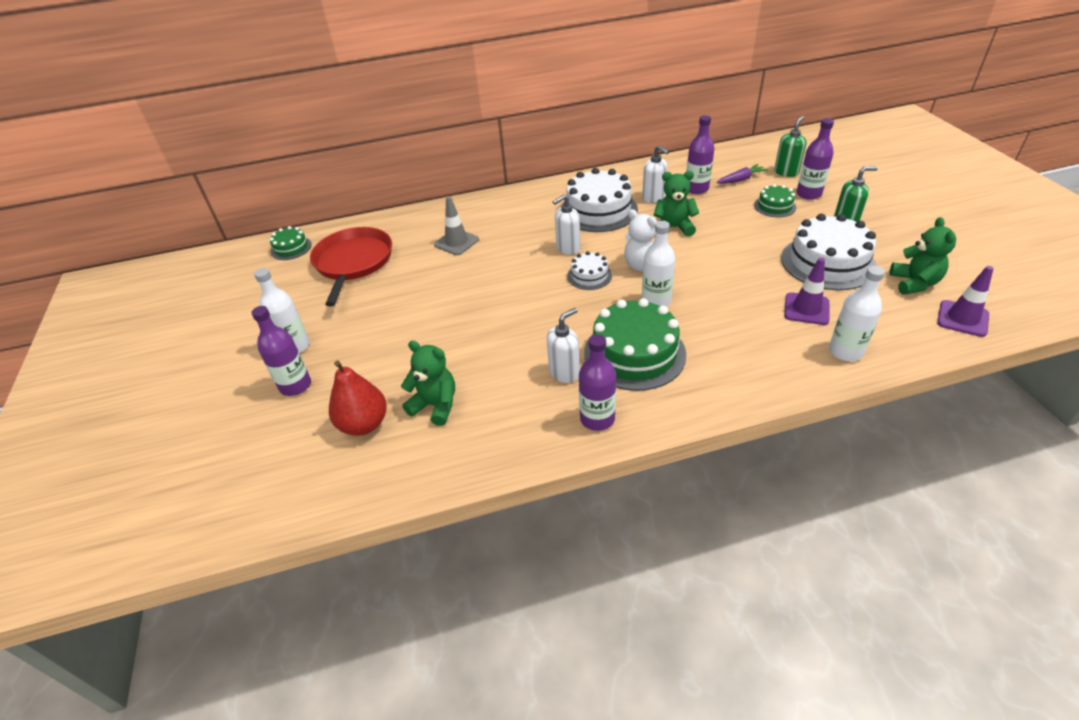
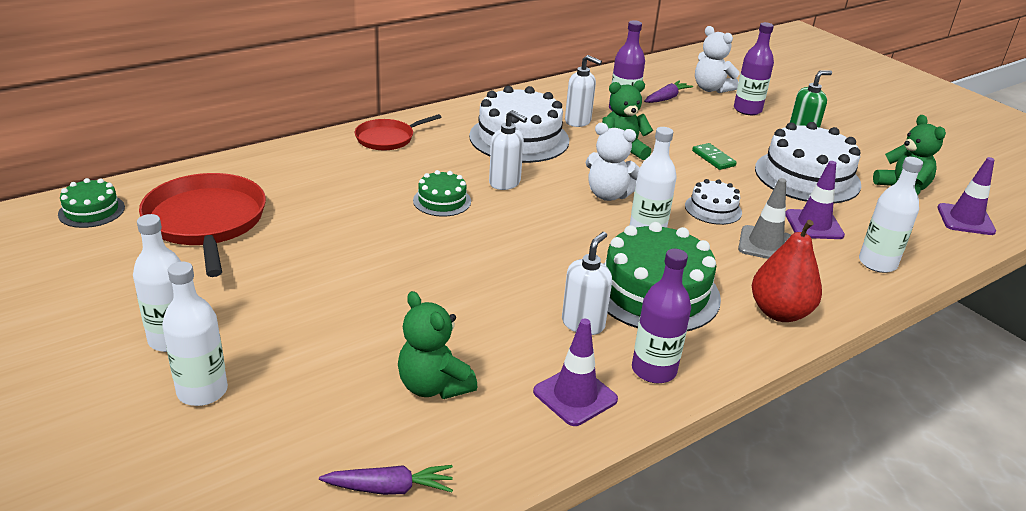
camera: 25 degrees left, 10 degrees down
purple bottle [251,306,311,396] -> white bottle [162,262,228,406]
red pear [329,360,387,436] -> red pear moved to [752,220,822,322]
green teddy bear [401,341,455,426] -> green teddy bear turned 135 degrees counterclockwise [398,291,477,399]
grey traffic cone [434,196,479,255] -> grey traffic cone moved to [738,178,791,259]
white soap dispenser [553,194,580,255] -> white soap dispenser turned 90 degrees counterclockwise [489,110,527,190]
white cake [567,251,612,290] -> white cake moved to [685,179,742,225]
green cake [754,184,796,217] -> green cake moved to [413,170,471,217]
green soap dispenser [774,116,807,177] -> white teddy bear [695,26,740,93]
none -> purple carrot [319,465,453,495]
none -> red pan [355,114,442,150]
none -> purple traffic cone [533,319,618,426]
none -> green domino [692,143,737,170]

